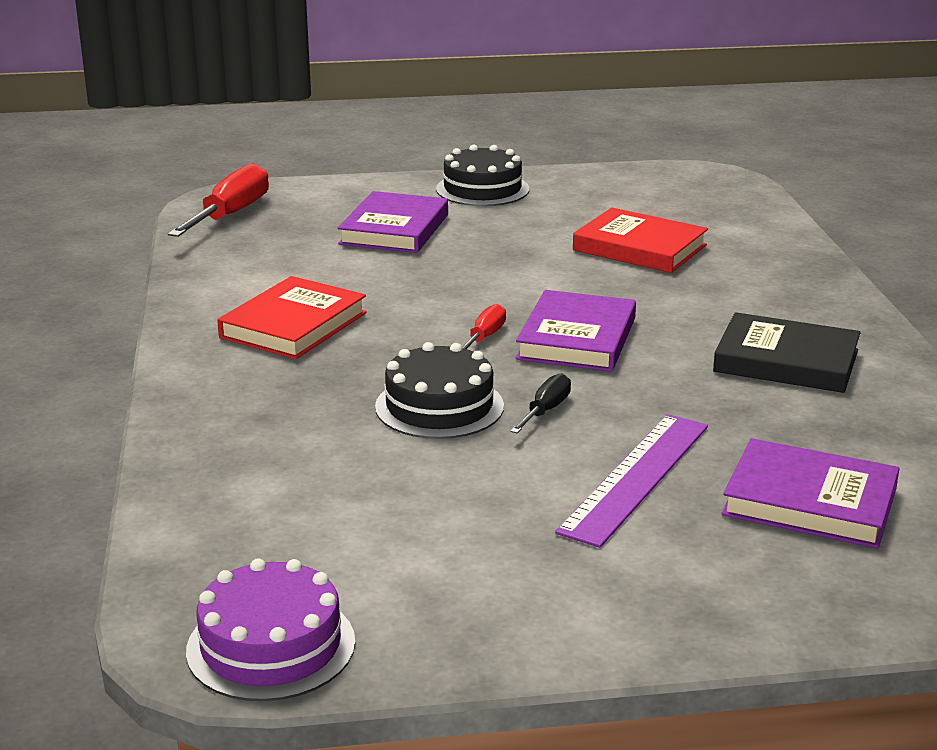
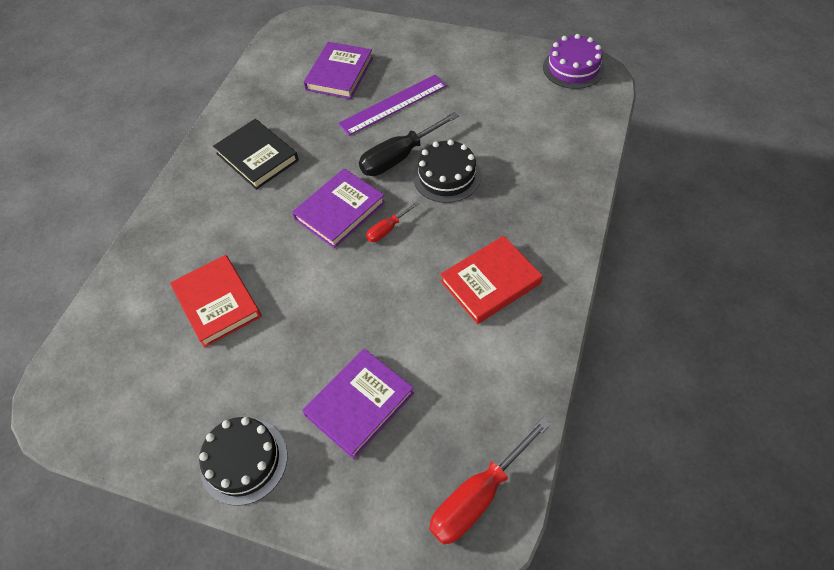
camera: 150 degrees left, 30 degrees up
black screwdriver [510,373,571,433] -> black screwdriver [359,112,459,176], size x1.94
purple book [721,438,900,548] -> purple book turned 60 degrees clockwise [304,42,373,99]

